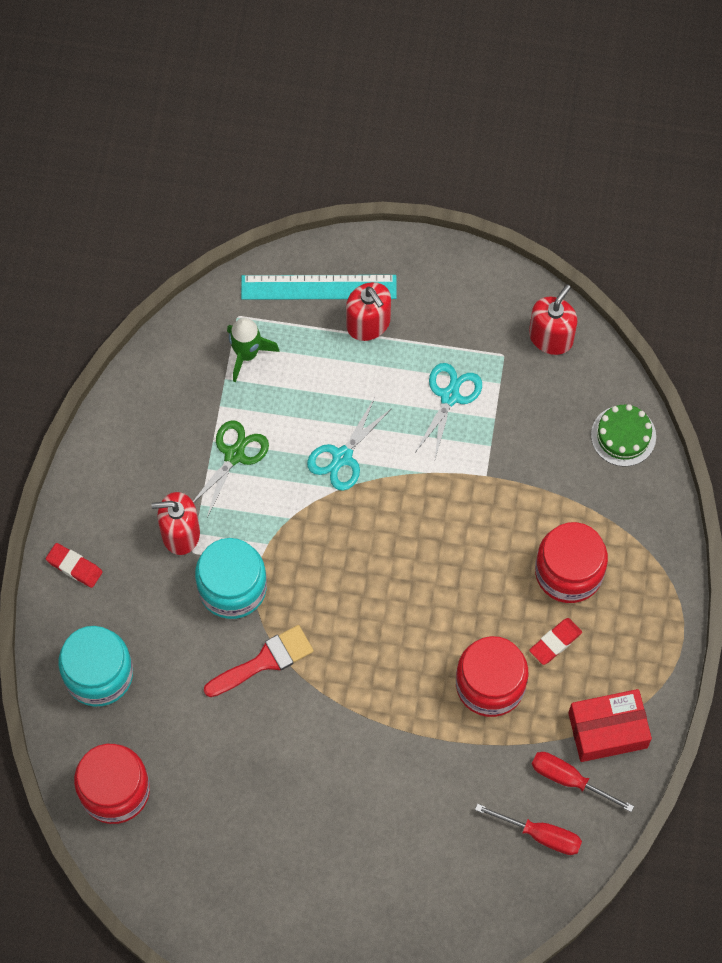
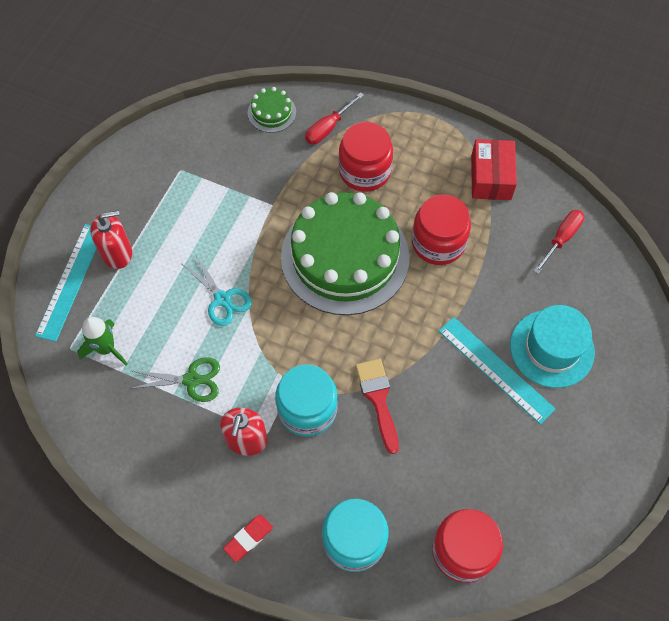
camera: 75 degrees left, 5 degrees down
green scissors [193,420,269,517] -> green scissors turned 135 degrees clockwise [129,357,220,402]
turquoise scissors [416,363,482,458] -> none
red soap dispenser [529,284,578,355] -> none
red eraser [529,618,582,665] -> none
red screwdriver [532,752,634,812] -> red screwdriver moved to [305,92,364,144]
none -> green cake [281,192,409,315]
none -> turquoise ruler [439,317,555,424]
none -> turquoise hat [510,305,595,388]

